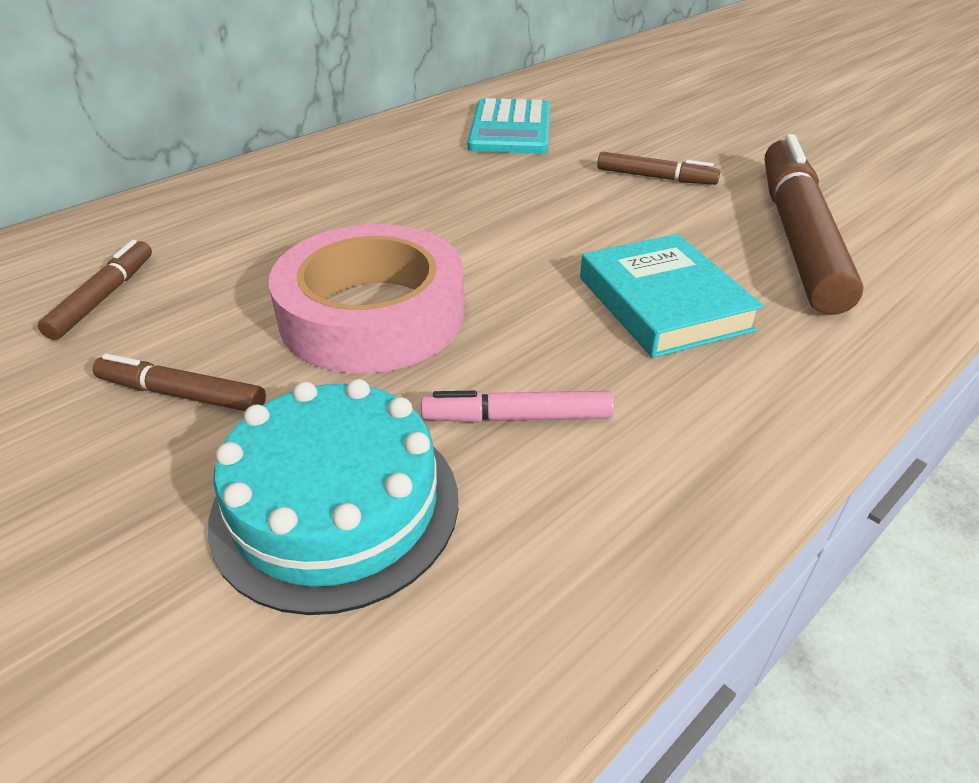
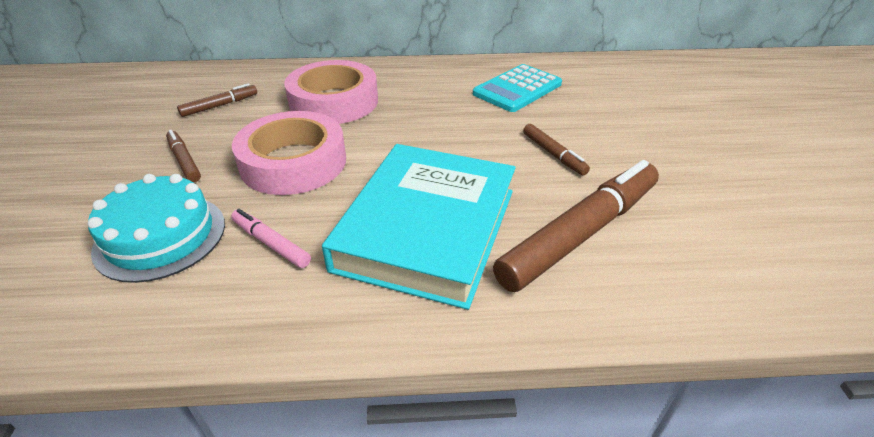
camera: 40 degrees right, 0 degrees up
turquoise book [580,234,764,358] -> turquoise book [322,144,516,310], size x1.73
none -> pink tape [284,60,378,124]

